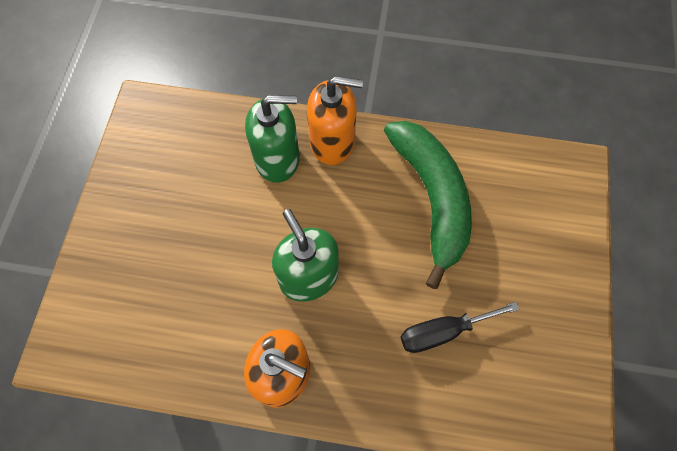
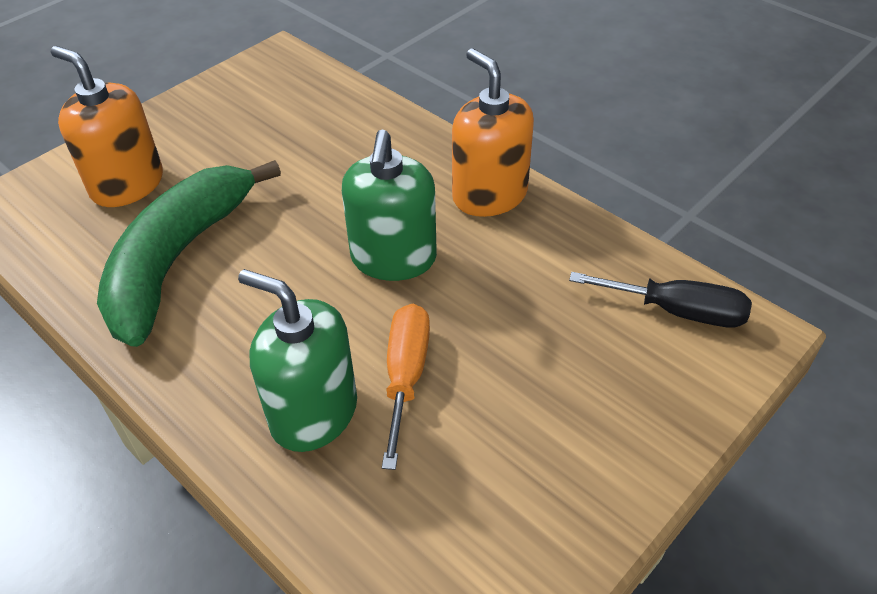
camera: 145 degrees left, 20 degrees down
orange soap dispenser [307,76,363,165] -> orange soap dispenser moved to [51,46,163,207]
black screwdriver [401,302,519,353] -> black screwdriver moved to [569,272,752,328]
none -> orange screwdriver [382,304,430,470]

